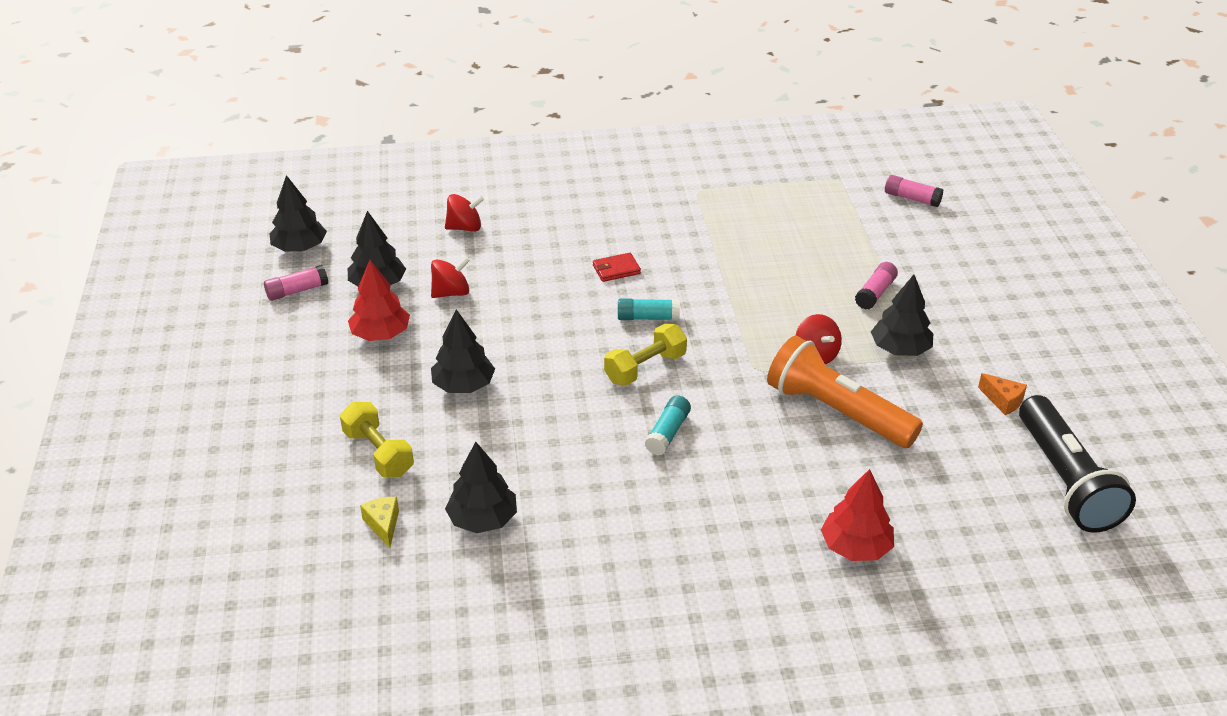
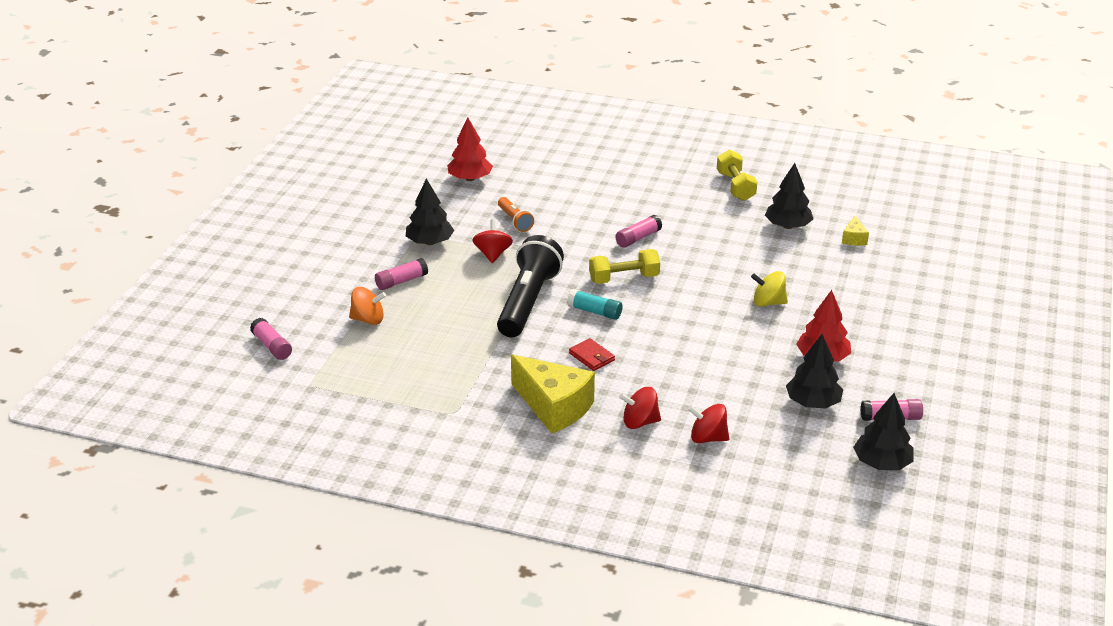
camera: 155 degrees left, 5 degrees down
yellow dumbbell [340,402,414,477] -> yellow dumbbell moved to [717,149,757,201]
red spinning top [431,257,470,298] -> red spinning top moved to [619,387,661,429]
black tree [431,309,495,393] -> yellow spinning top [751,271,788,307]
red wallet [593,253,641,282] -> red wallet turned 45 degrees clockwise [569,338,615,371]
turquoise glue stick [645,395,691,456] -> pink glue stick [615,215,662,248]
orange flashlight [767,335,923,448] -> orange flashlight [498,197,534,232], size x0.48
red tree [821,469,894,561] -> red tree moved to [447,117,493,181]
orange cheese [978,373,1027,415] -> none
black flashlight [1019,395,1136,533] -> black flashlight moved to [497,235,564,338]
none -> orange spinning top [349,287,386,325]
none -> yellow cheese [511,354,595,433]

